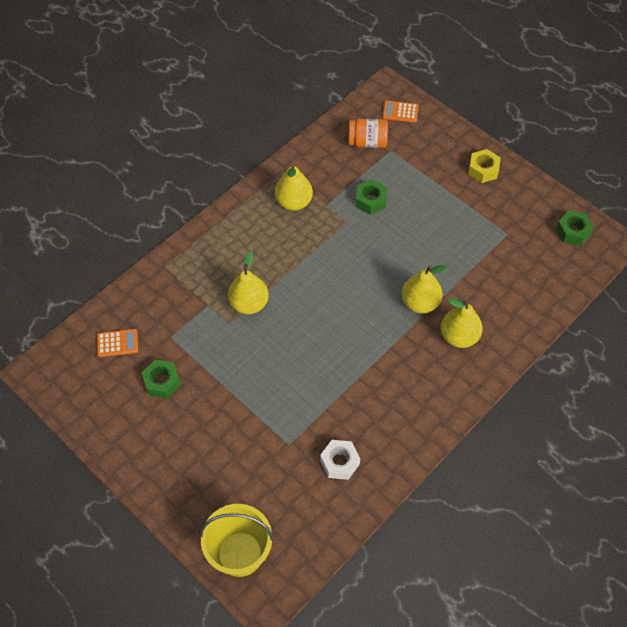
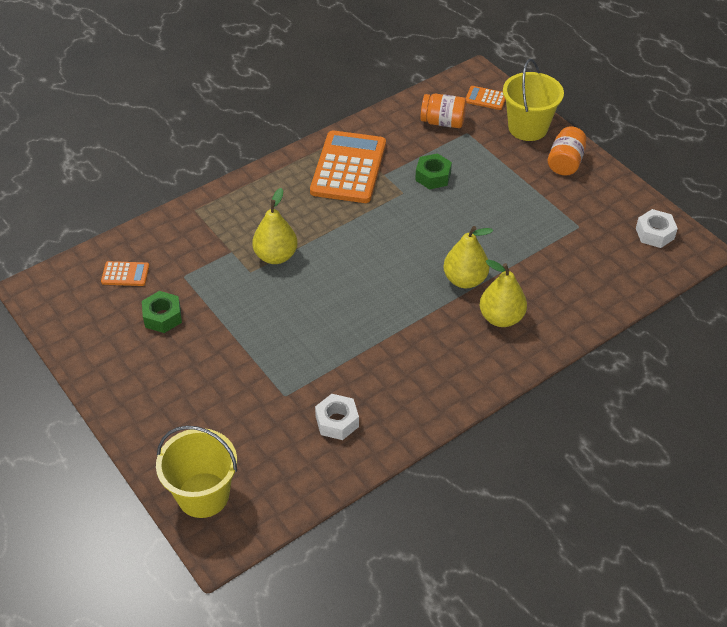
camera: 10 degrees right, 10 degrees down
yellow pear [275,163,313,211] -> orange calculator [310,130,386,203]
yellow nut [468,149,501,183] -> orange jar [548,126,587,176]
green nut [556,211,594,246] -> white nut [636,209,678,248]
none -> yellow bucket [503,59,564,141]

